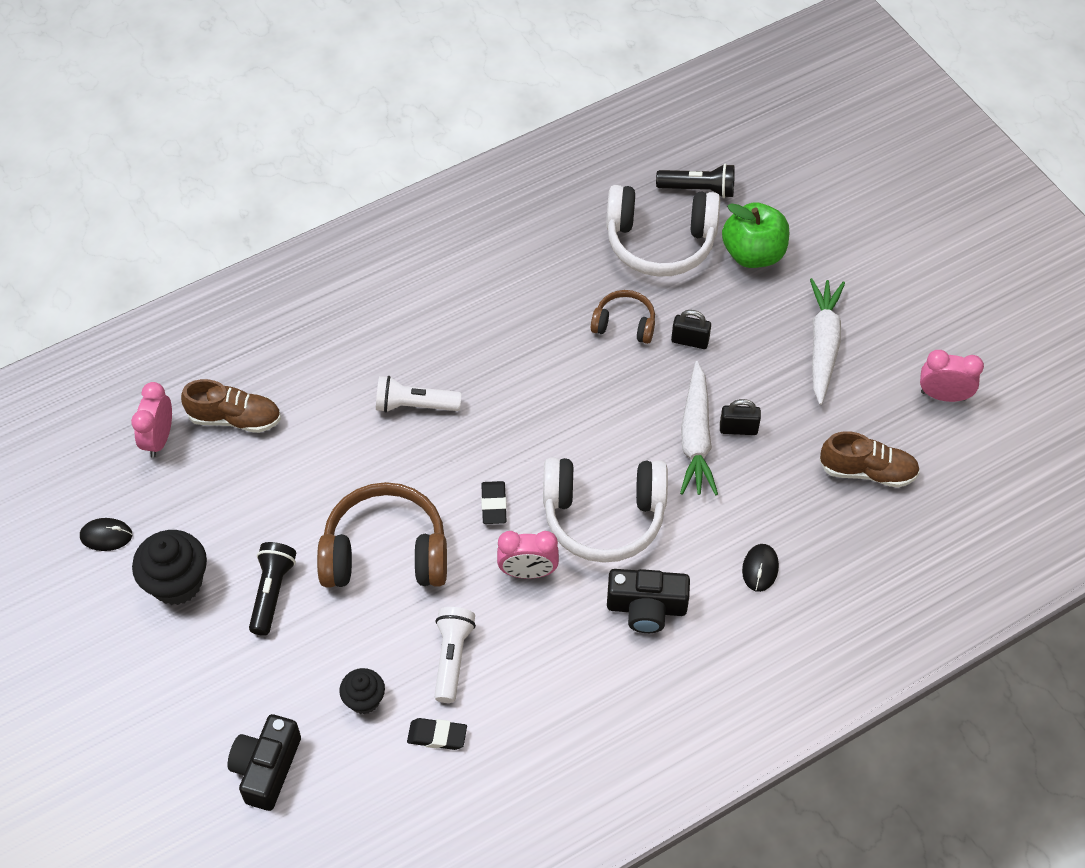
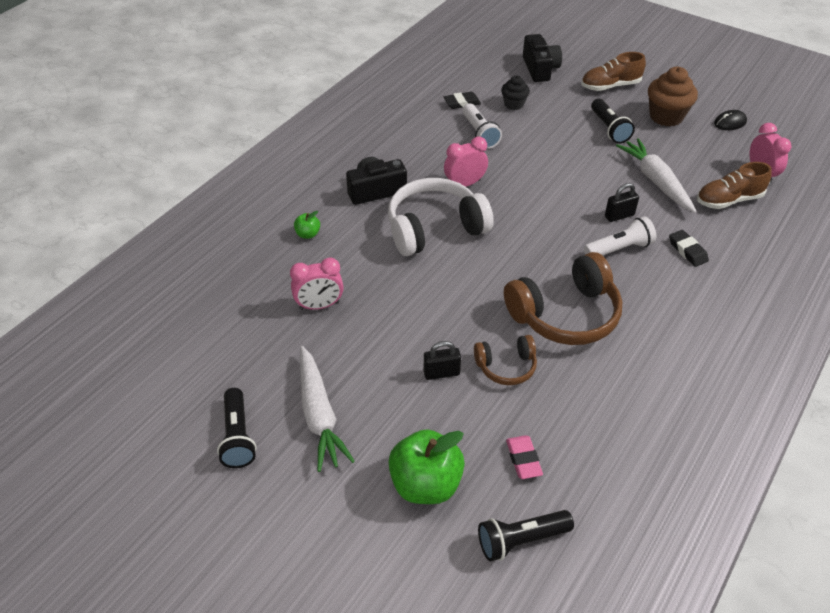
camera: 155 degrees right, 10 degrees down
black cupcake [132,530,207,605] -> brown cupcake [648,67,698,127]
brown headphones [317,482,447,587] -> brown headphones moved to [504,252,622,345]
black eraser [481,481,507,524] -> black eraser moved to [669,230,709,267]
white headphones [606,185,720,277] -> pink eraser [506,435,543,479]
white carrot [680,361,718,495] -> white carrot moved to [616,138,696,213]
black padlock [720,399,761,435] -> black padlock moved to [605,183,639,222]
black mouse [742,544,779,592] -> green apple [294,211,320,239]
brown shoe [820,431,920,488] -> brown shoe moved to [581,52,646,91]
pink clock [920,350,984,402] -> pink clock moved to [290,257,344,310]
none -> black flashlight [217,388,256,468]

